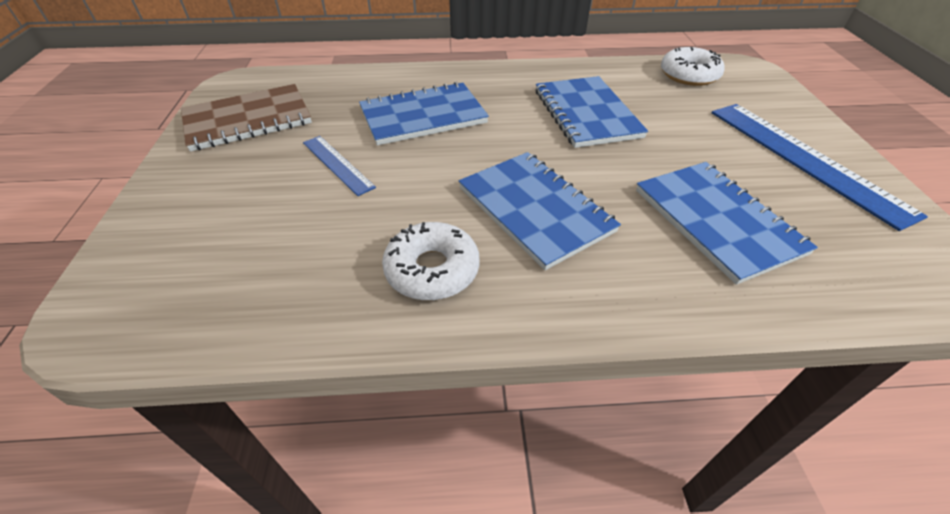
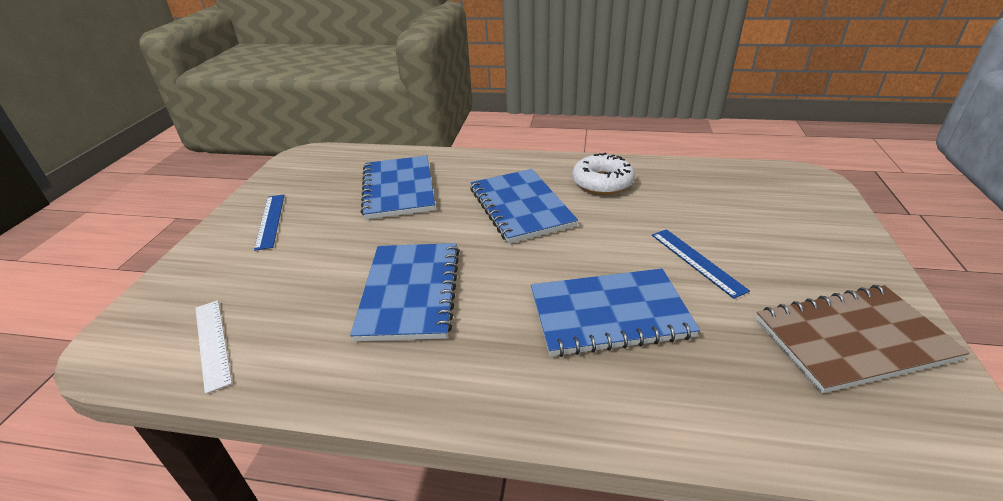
camera: 165 degrees left, 10 degrees down
white donut [661,47,724,86] -> white ruler [195,300,232,394]
blue ruler [712,104,928,231] -> blue ruler [254,194,284,251], size x0.52

